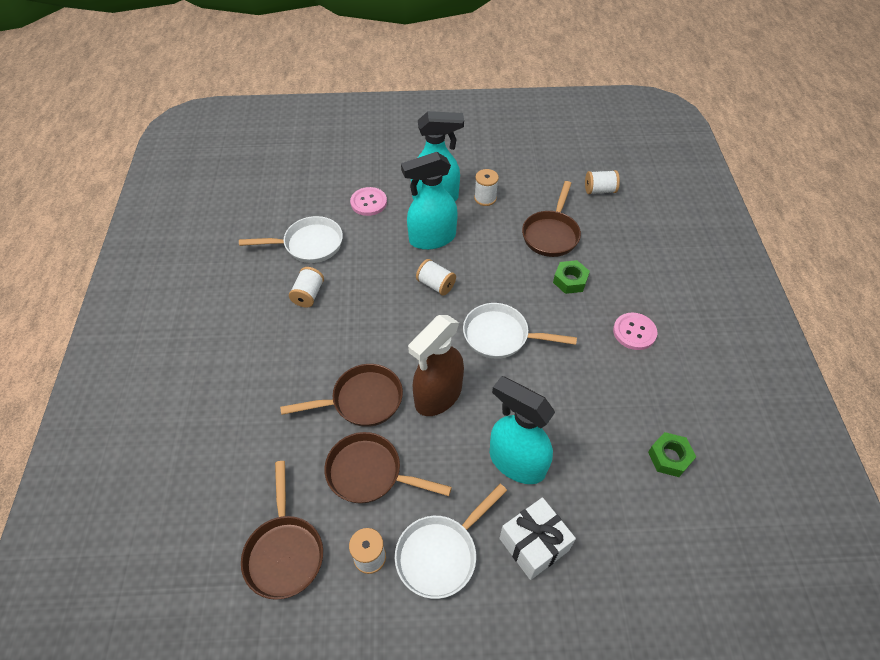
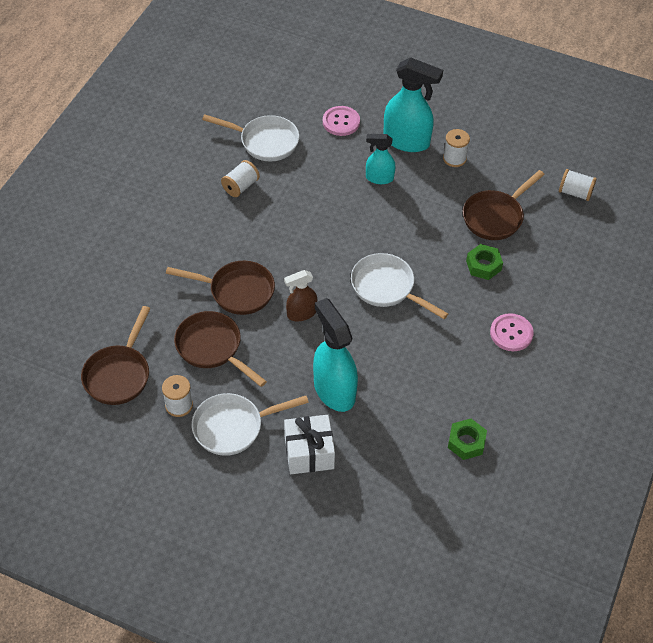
camera: 25 degrees right, 0 degrees up
turquoise spray bottle [401,152,458,250] -> turquoise spray bottle [366,134,396,184], size x0.57
brown spray bottle [408,315,464,416] -> brown spray bottle [284,270,317,321], size x0.57
white spool [416,259,456,296] -> none

